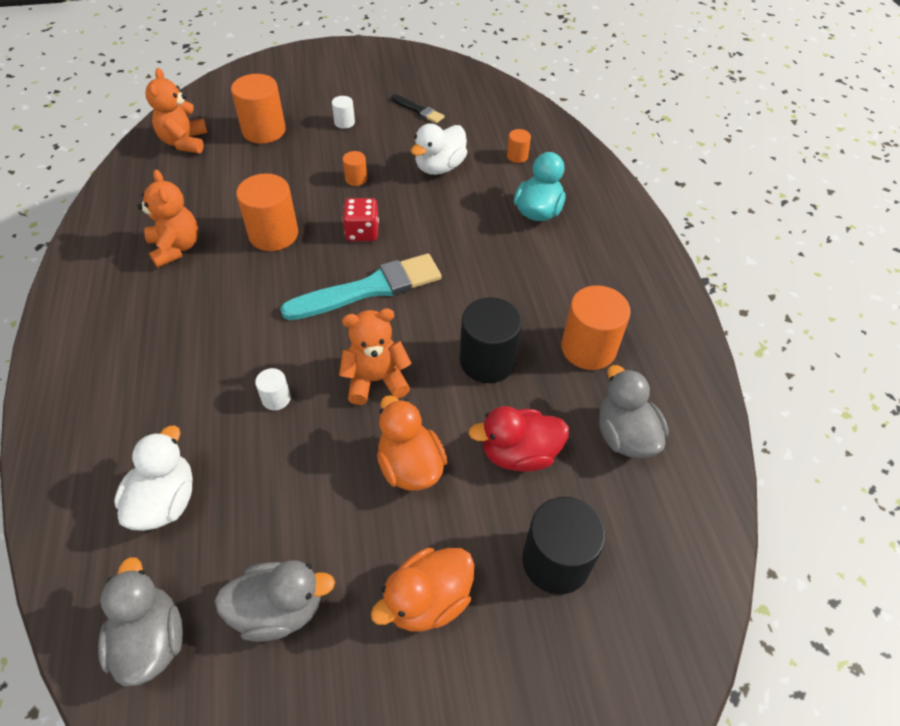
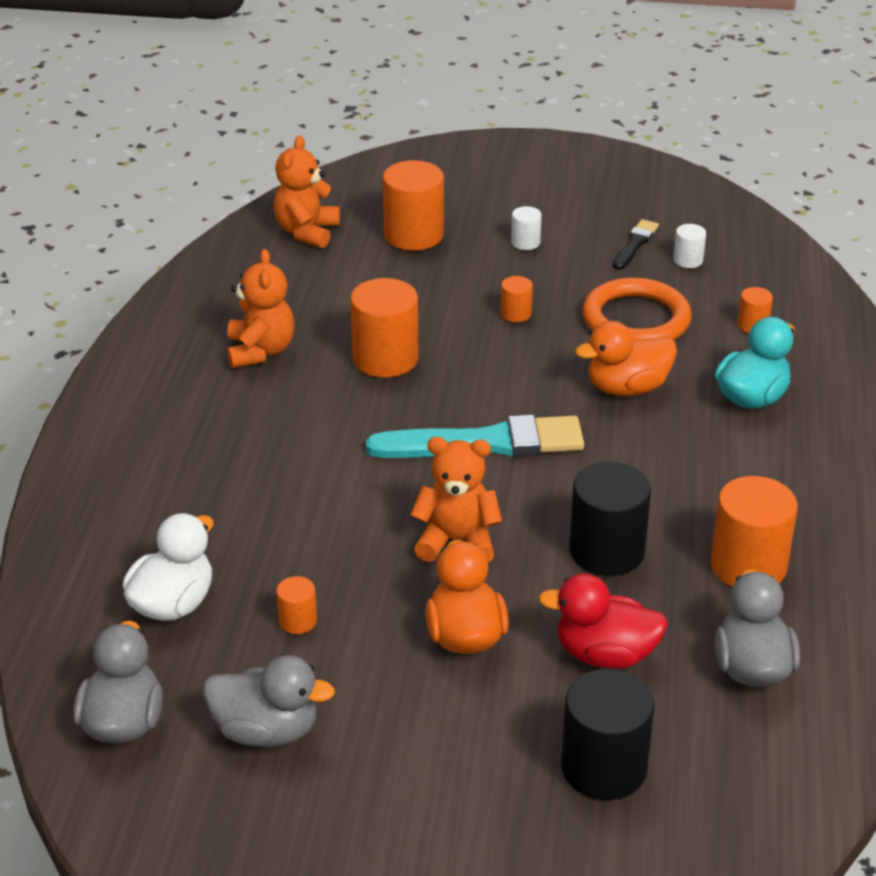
camera: 20 degrees right, 15 degrees down
white cylinder [255,368,291,410] -> white cylinder moved to [673,224,706,268]
red dice [343,198,379,241] -> none
orange duck [371,548,474,632] -> orange duck moved to [575,321,677,396]
black brush [391,94,444,123] -> black brush turned 120 degrees counterclockwise [613,219,659,270]
white duck [411,123,467,175] -> orange ring [582,278,692,340]
none -> orange cylinder [276,576,317,634]

